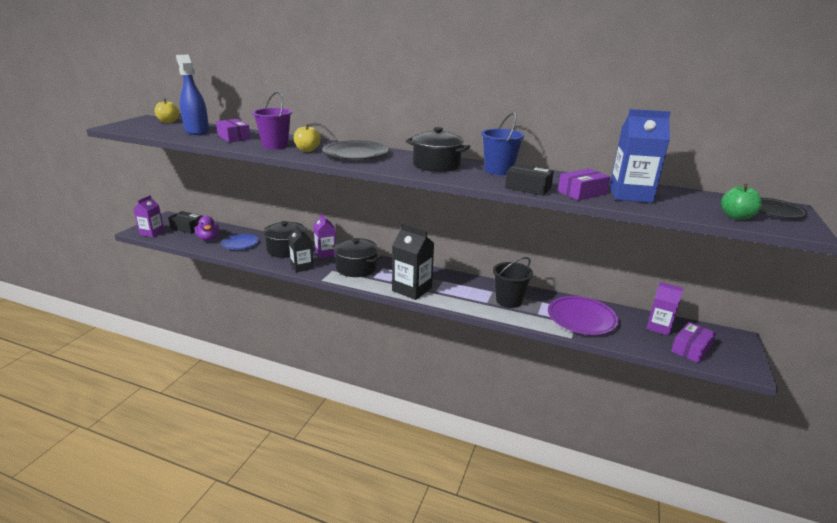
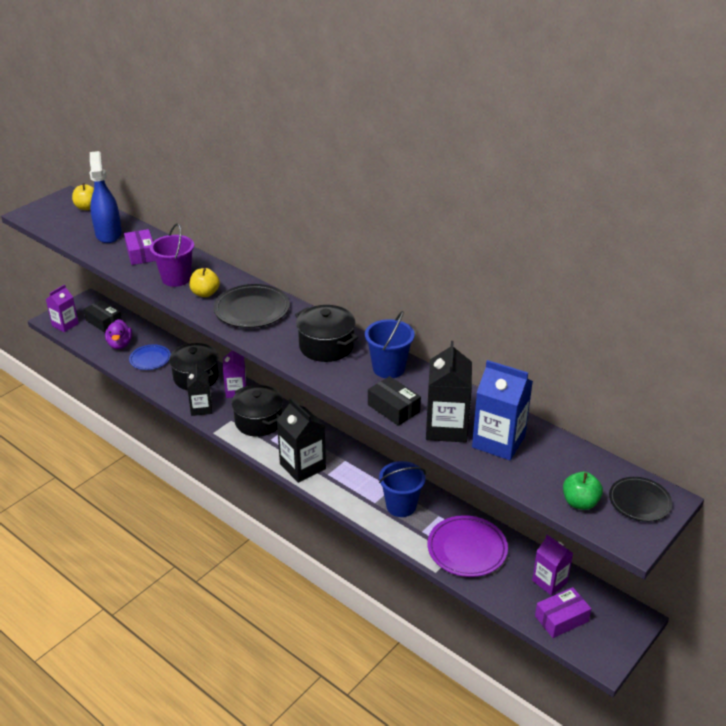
camera: 20 degrees right, 10 degrees up
black bucket [493,257,533,308] -> blue bucket [379,461,426,517]
purple box [558,169,610,200] -> black carton [426,341,472,443]

